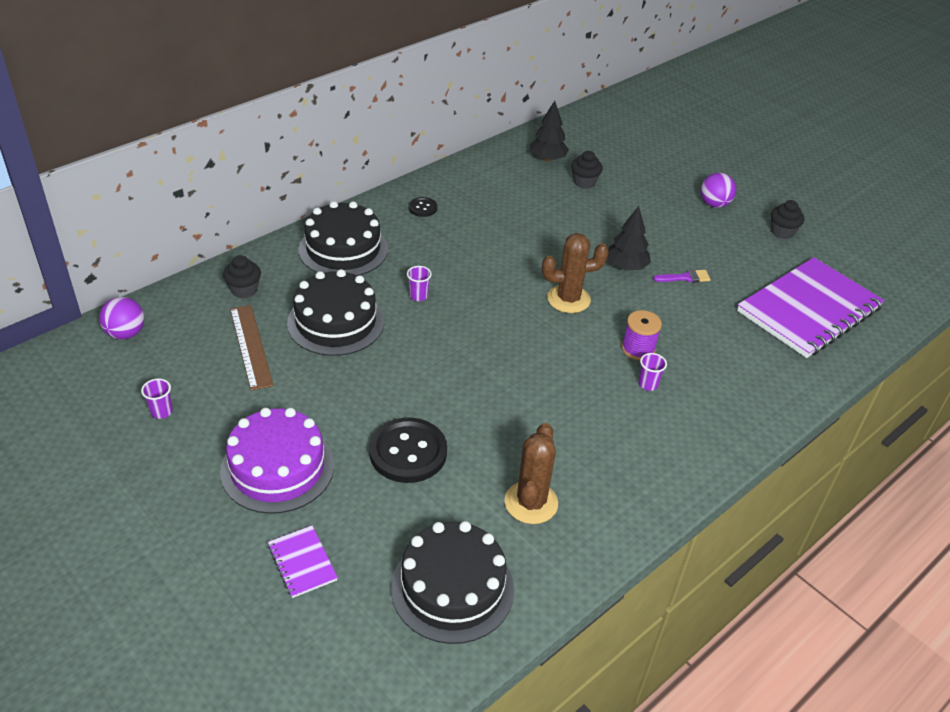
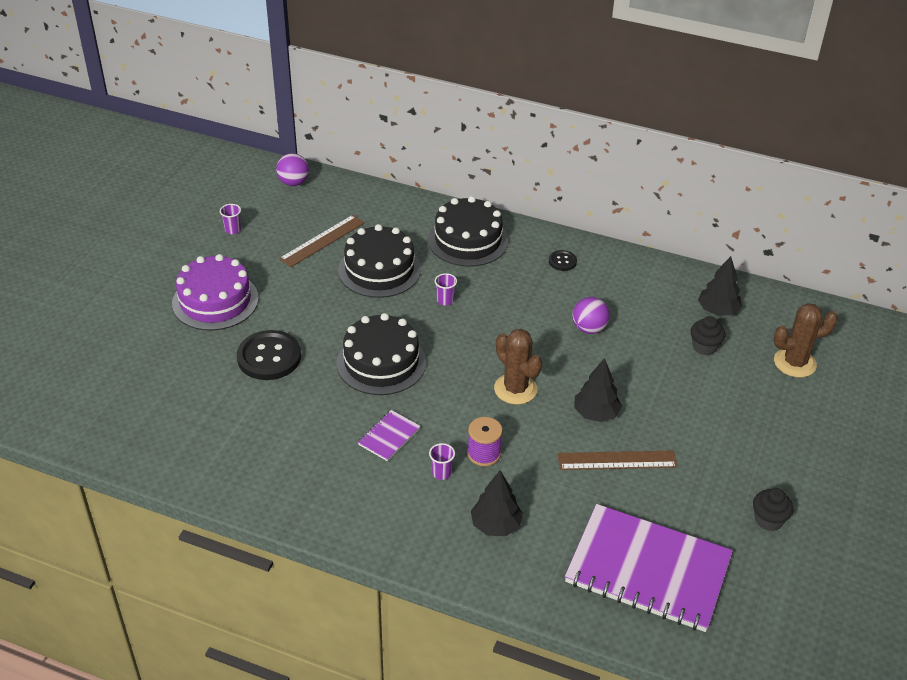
camera: 65 degrees right, 0 degrees up
black cupcake [223,255,261,298] -> none
purple notebook [268,526,338,598] -> purple notebook moved to [358,410,420,461]
black cake [391,521,514,644] -> black cake moved to [337,313,426,395]
brown cactus [504,423,558,524] -> brown cactus moved to [773,303,838,378]
purple brush [653,269,710,283] -> brown ruler [557,451,678,470]
purple ball [701,173,736,208] -> purple ball moved to [572,297,610,334]
none -> black tree [471,471,523,536]

